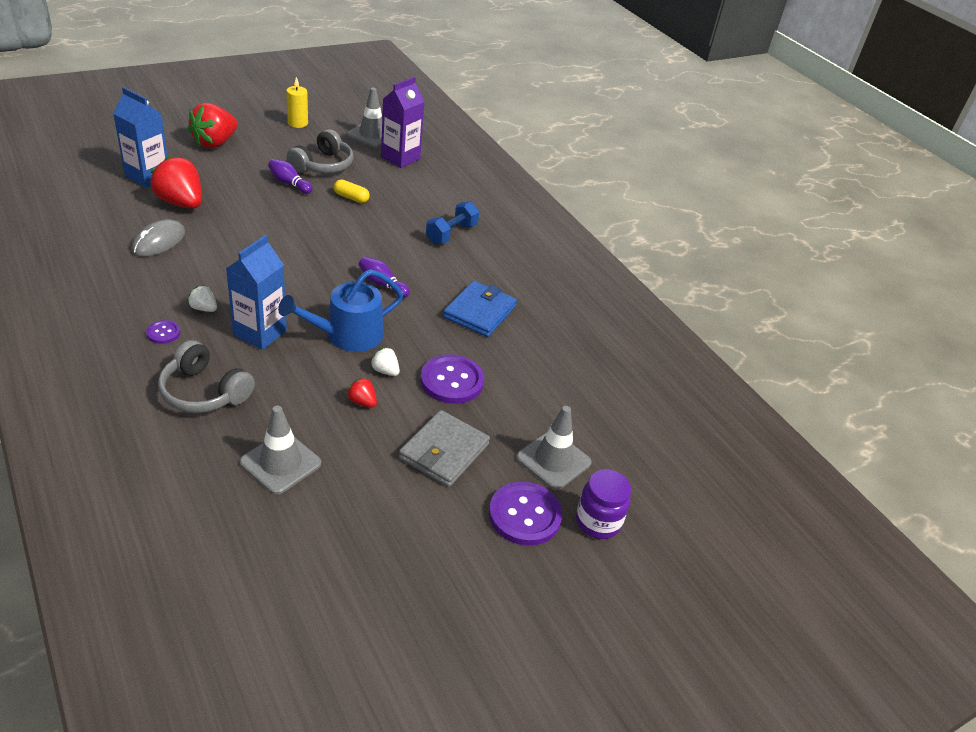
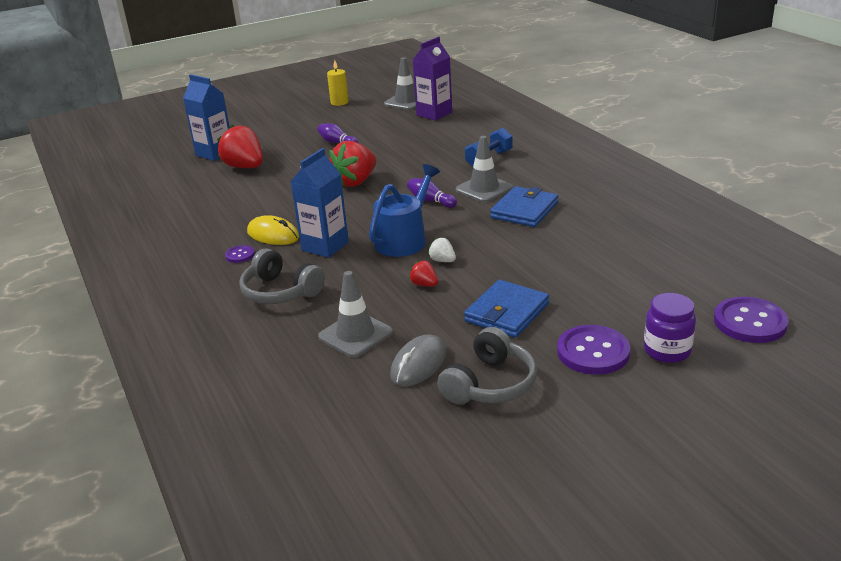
camera: 10 degrees right, 10 degrees down
grey mouse [131,219,185,257] -> grey mouse moved to [390,334,447,387]
red strawberry [188,103,238,148] -> red strawberry moved to [330,141,377,187]
white strawberry [188,285,217,312] -> yellow mouse [247,215,299,245]
blue watering can [278,269,403,352] -> blue watering can turned 150 degrees clockwise [369,164,440,257]
grey headphones [287,129,353,173] -> grey headphones moved to [437,327,537,405]
yellow capsule [334,180,370,203] -> none
grey wallet [399,410,490,487] -> blue wallet [464,280,549,338]
purple button [420,354,484,404] -> purple button moved to [714,297,789,343]
grey traffic cone [516,406,592,490] -> grey traffic cone moved to [456,136,513,202]

